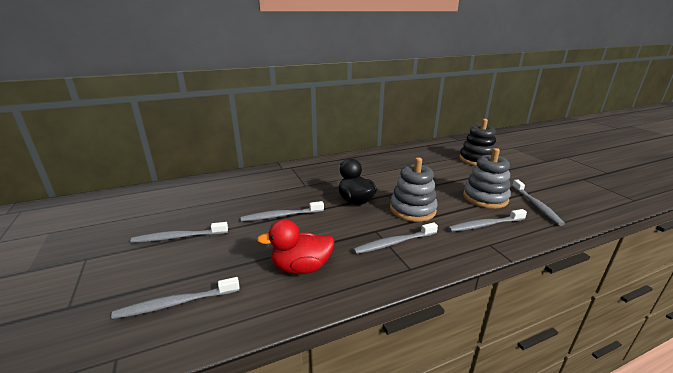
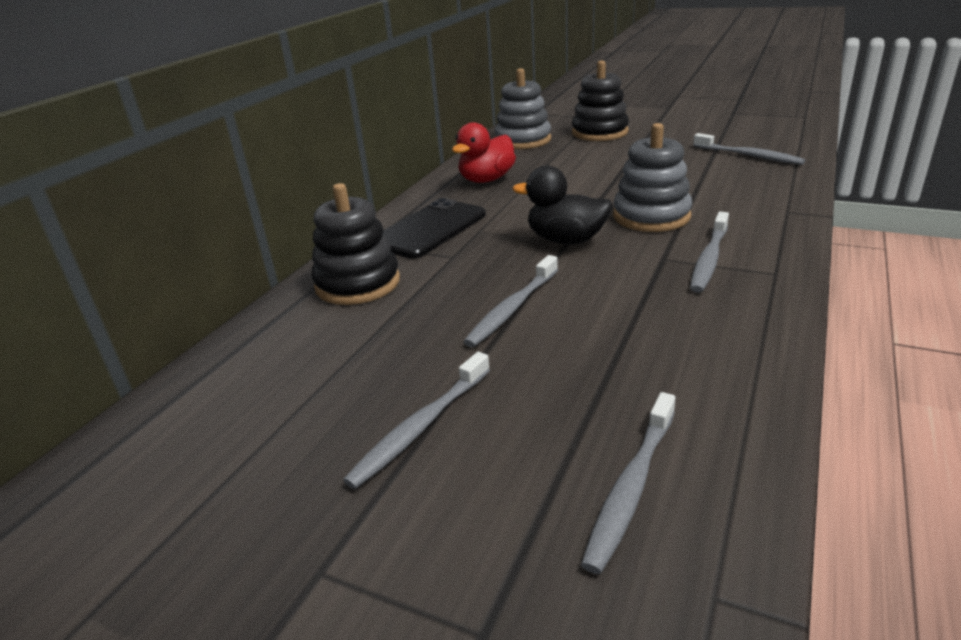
camera: 40 degrees left, 5 degrees up
red duck [257,219,335,274] -> red duck moved to [452,122,516,183]
grey toothbrush [448,209,527,232] -> none
grey stacking toy [463,148,511,209] -> grey stacking toy moved to [494,68,551,149]
none -> black stacking toy [311,183,400,305]
none -> black phone [383,198,486,259]

